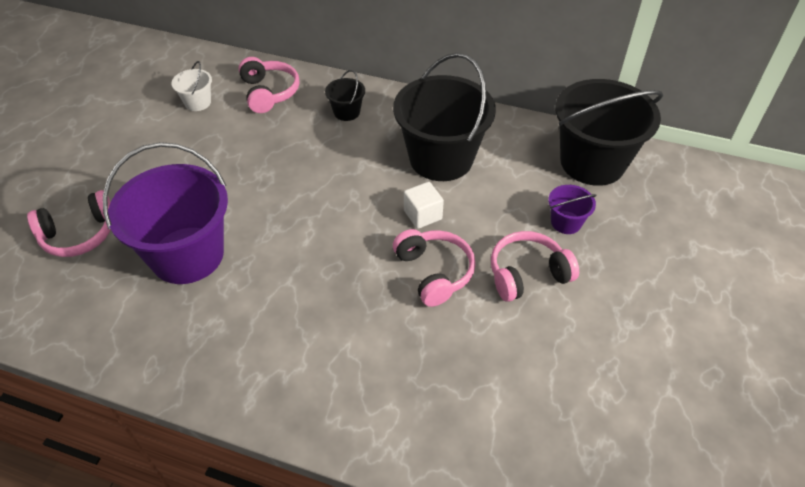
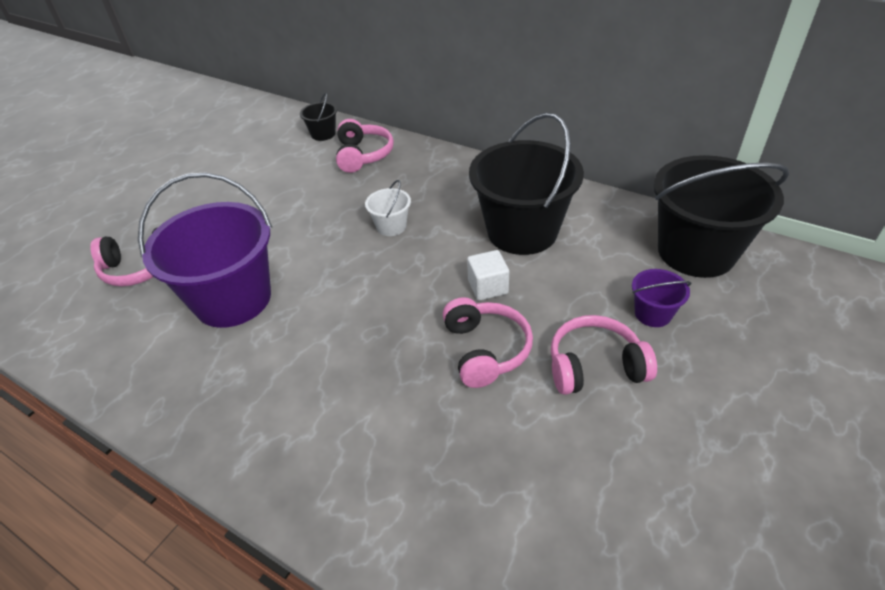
camera: 15 degrees right, 5 degrees down
white bucket [171,61,212,111] -> white bucket moved to [365,180,411,236]
black bucket [325,70,365,121] -> black bucket moved to [300,93,337,141]

